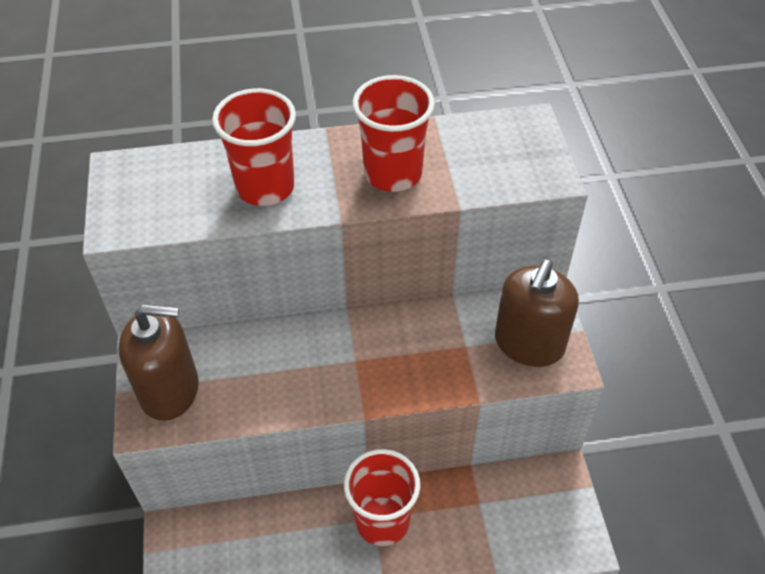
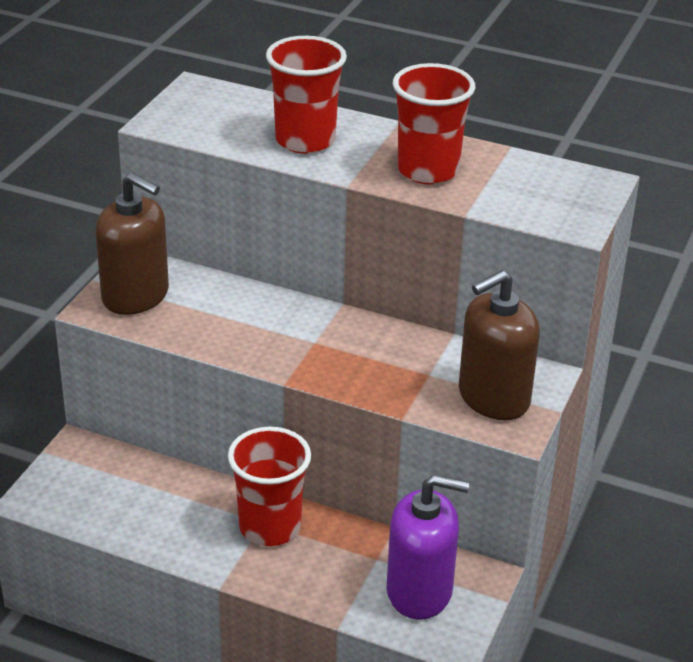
camera: 30 degrees right, 15 degrees down
none -> purple soap dispenser [387,474,469,619]

